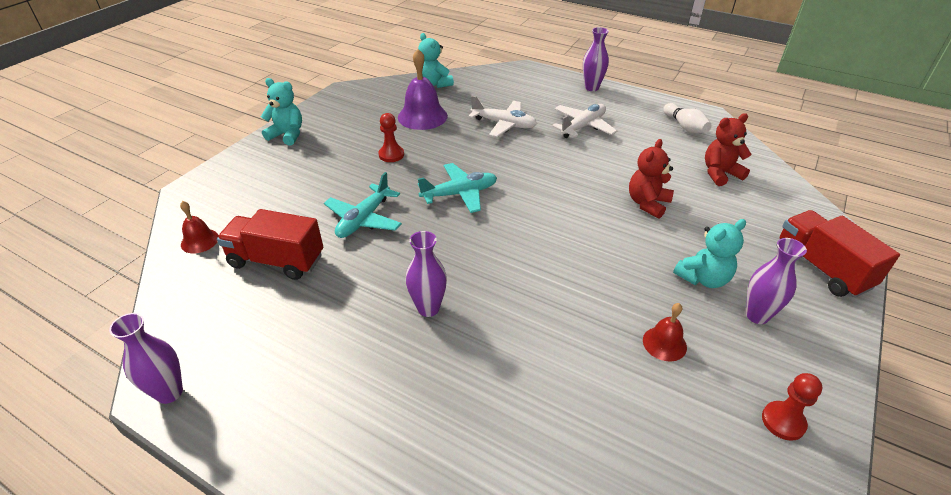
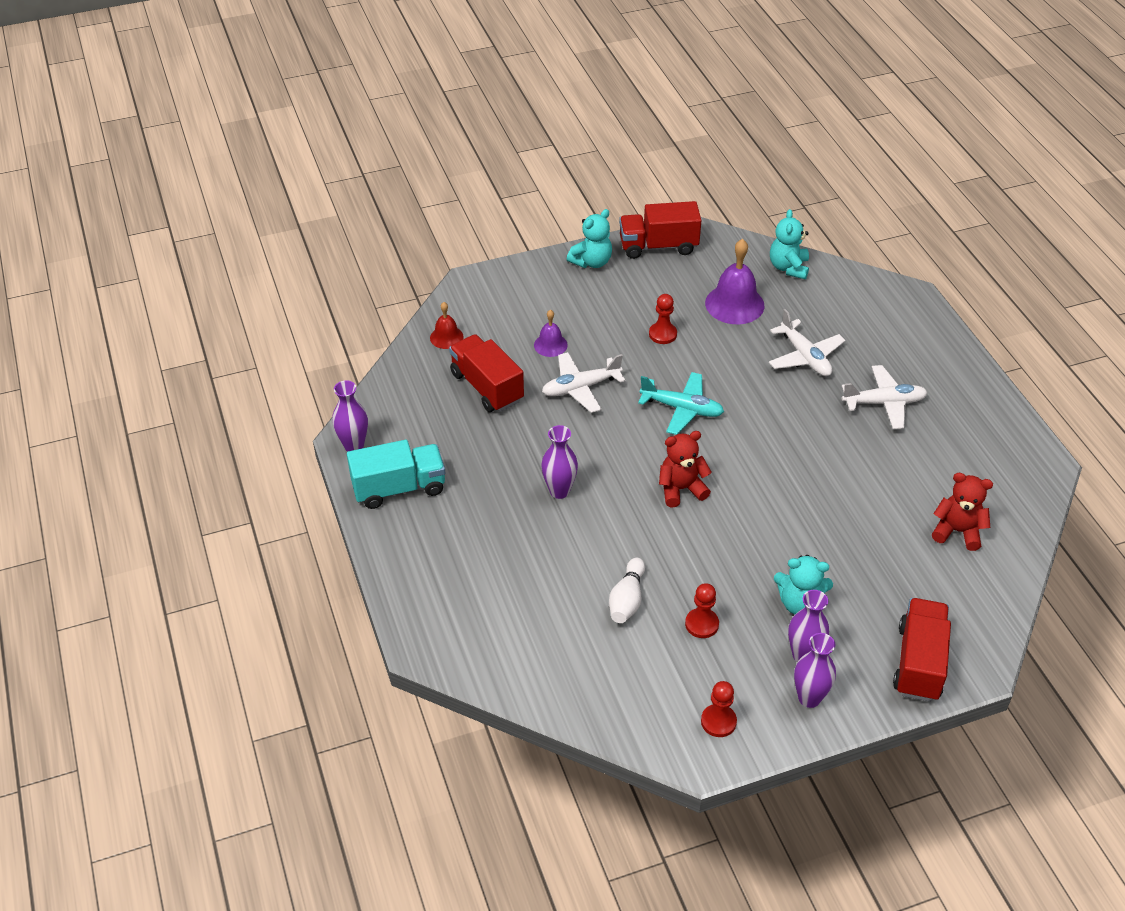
camera: 40 degrees right, 5 degrees up
turquoise teddy bear [261,78,302,145] -> turquoise teddy bear turned 75 degrees clockwise [567,209,612,268]
turquoise plane [324,172,402,238] -> white plane [542,352,625,413]
purple vase [583,27,609,91] -> purple vase moved to [794,633,836,708]
red teddy bear [629,139,674,219] -> red teddy bear moved to [659,431,712,507]
red bell [643,303,687,361] -> red pawn [685,583,719,638]
white bowling pin [663,103,712,133] -> white bowling pin moved to [609,558,645,623]
none -> turquoise truck [347,440,445,509]
none -> purple bell [534,310,568,357]
none -> red truck [619,201,702,259]

